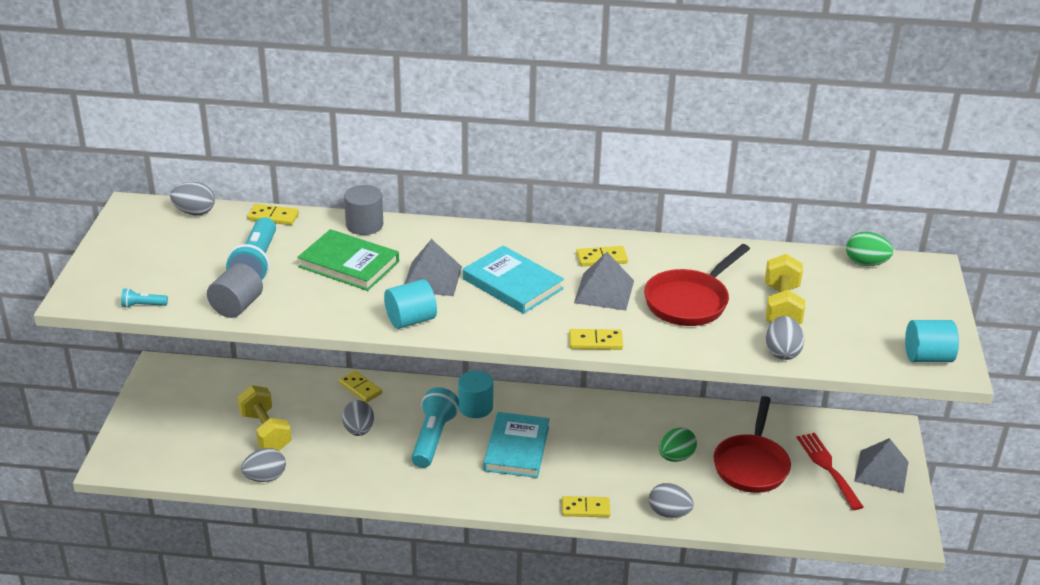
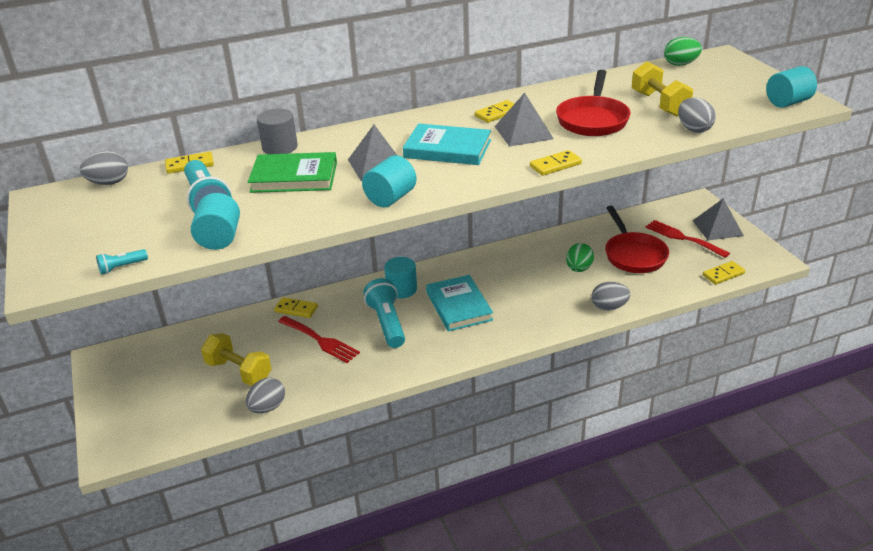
camera: 25 degrees left, 0 degrees up
grey cylinder [207,263,263,318] -> turquoise cylinder [191,193,240,250]
grey egg [342,400,374,436] -> red fork [278,316,360,363]
yellow domino [562,496,610,517] -> yellow domino moved to [703,261,745,285]

